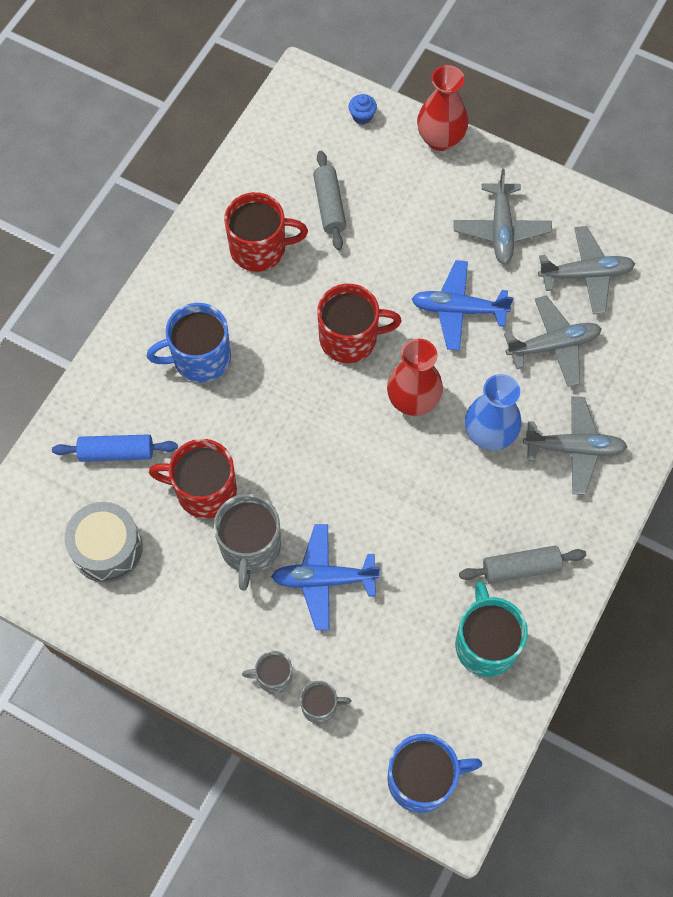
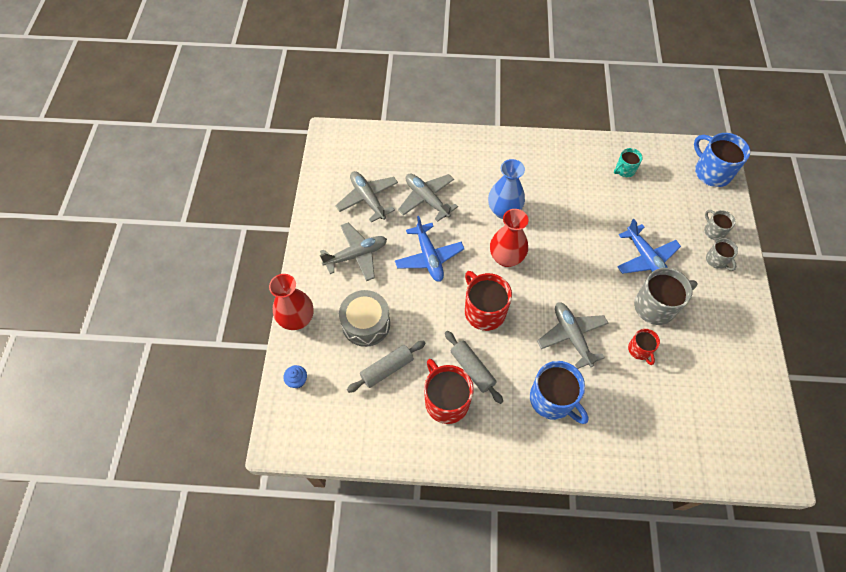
camera: 115 degrees left, 5 degrees down
blue rolling pin [52,434,178,462] -> none
grey drum [65,502,143,583] -> grey drum moved to [339,290,390,347]
red mug [149,439,237,519] -> red mug [628,329,660,365], size x0.55
turquoise mug [455,581,528,677] -> turquoise mug [614,148,642,177], size x0.55
grey rolling pin [459,546,586,584] -> grey rolling pin moved to [445,331,503,404]
grey plane [523,396,627,495] -> grey plane moved to [537,302,608,369]

